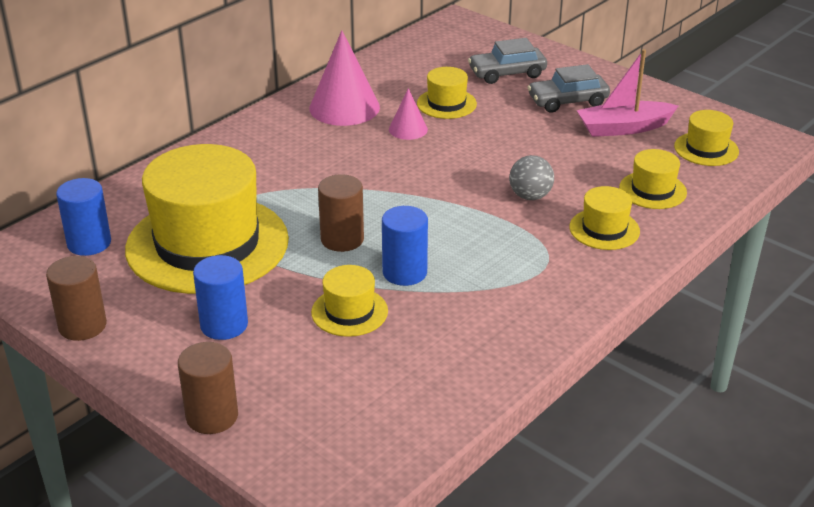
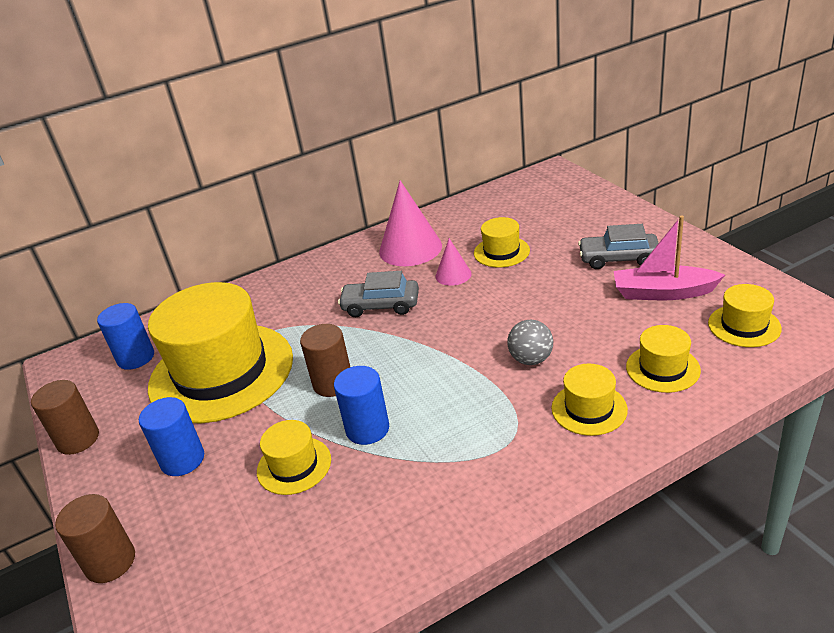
camera: 25 degrees right, 0 degrees up
grey car [468,38,547,84] -> grey car moved to [338,271,419,317]

